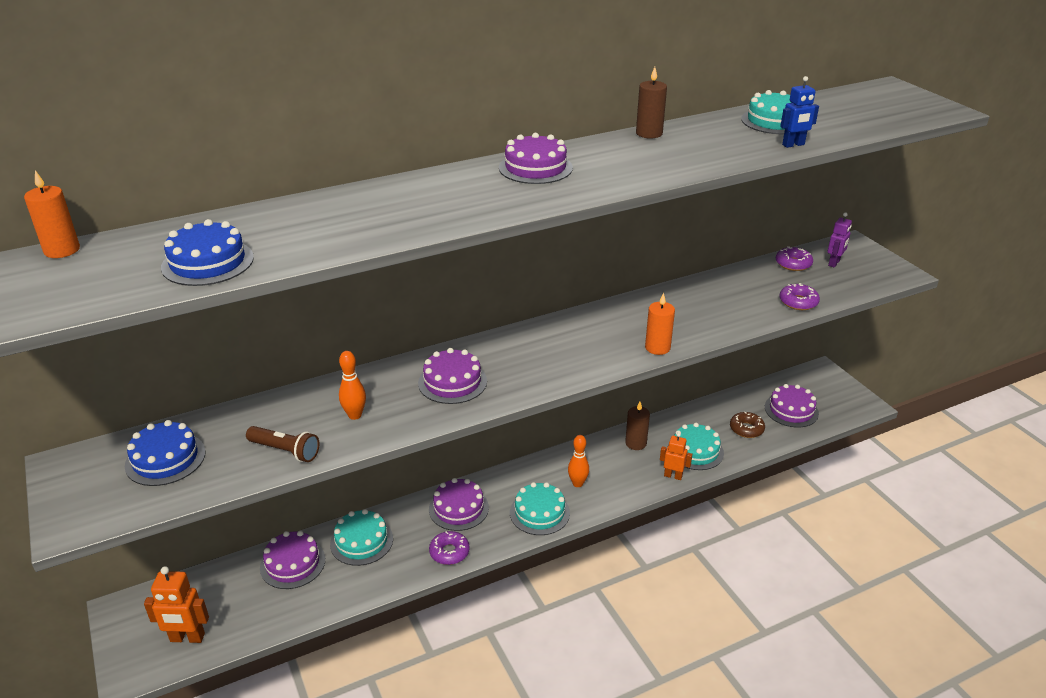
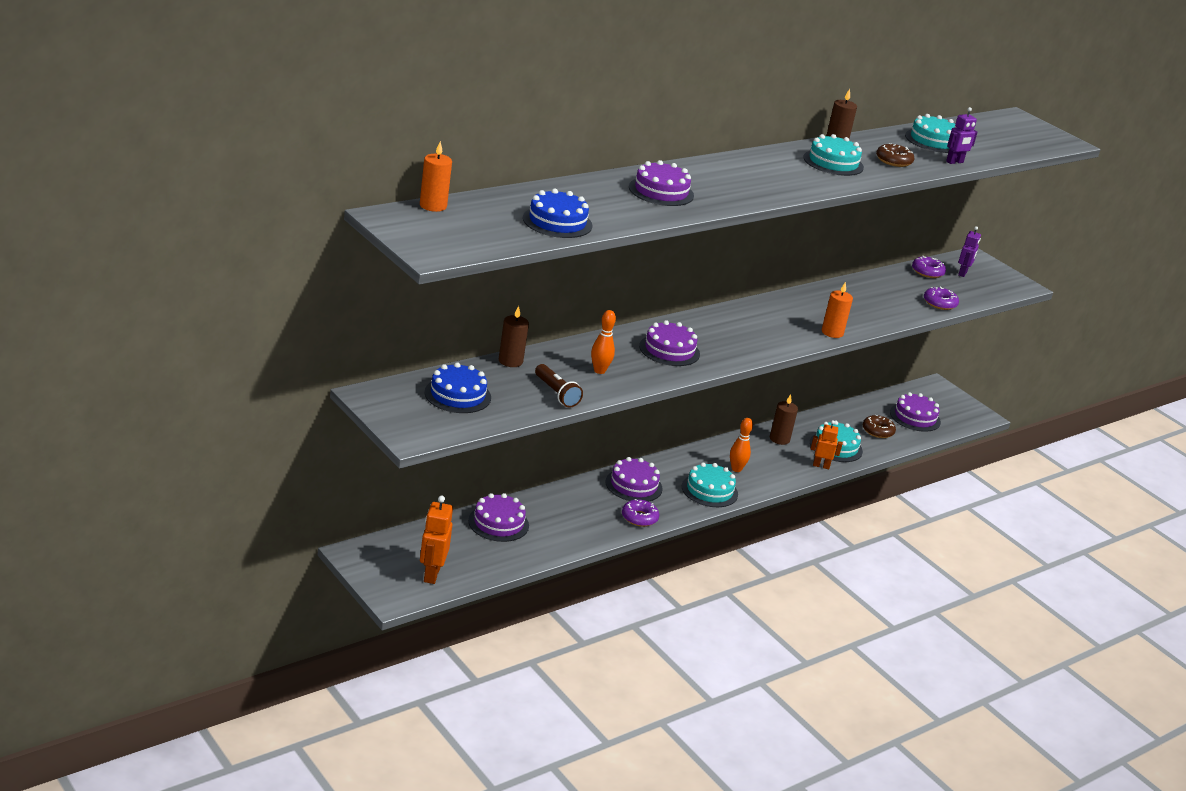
camera: 15 degrees left, 5 degrees down
orange robot [144,566,209,643] -> orange robot turned 105 degrees clockwise [420,496,453,584]
brown flashlight [246,426,319,462] -> brown flashlight turned 45 degrees clockwise [535,364,583,408]
turquoise cake [330,509,393,566] -> turquoise cake moved to [803,134,864,176]
purple cake [499,133,573,184] -> purple cake moved to [629,160,694,206]
blue robot [780,76,819,148] -> purple robot [946,107,978,164]
none -> brown candle [499,306,529,367]
none -> brown donut [876,143,915,167]

